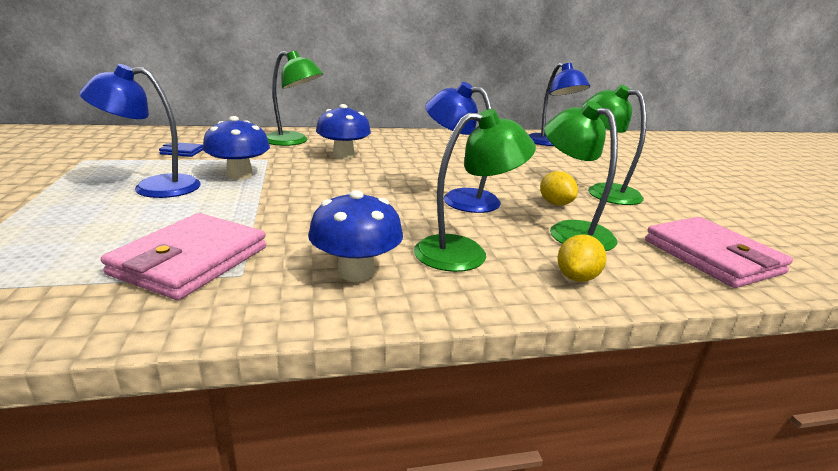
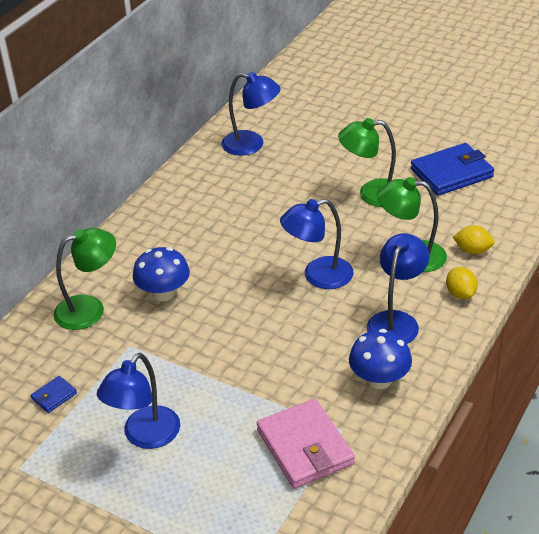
camera: 45 degrees left, 15 degrees up
blue mushroom [203,116,270,180] -> none
green lamp [414,109,536,272] -> blue lamp [367,233,429,344]
yellow lemon [540,171,578,206] -> yellow lemon moved to [453,225,495,254]
pink wallet [645,217,793,288] -> none
none -> blue wallet [410,143,494,196]

